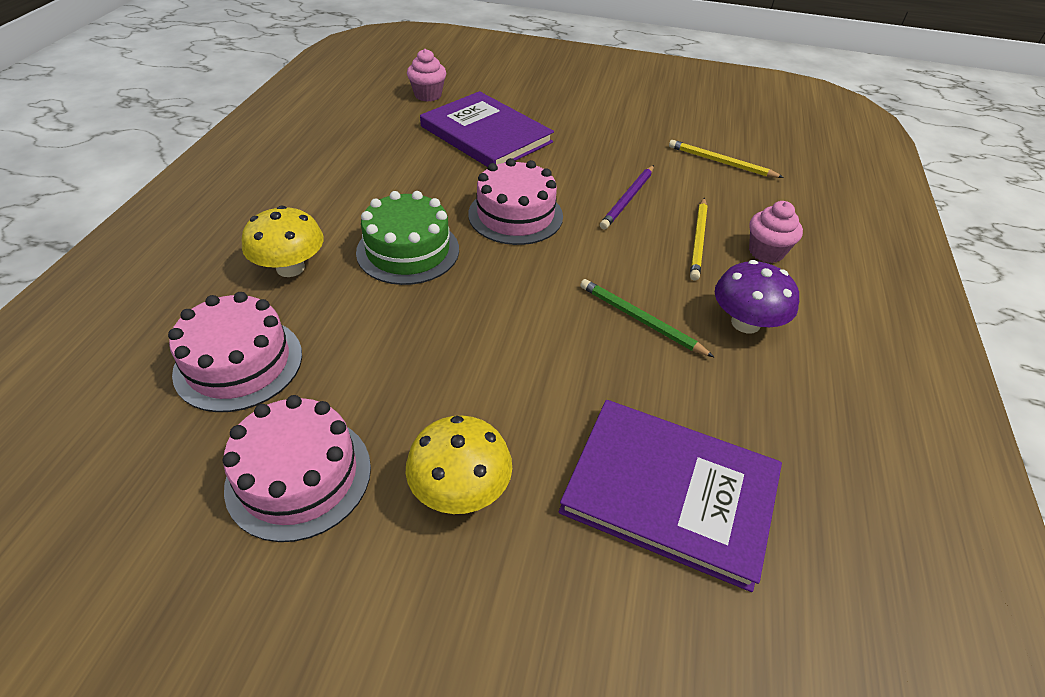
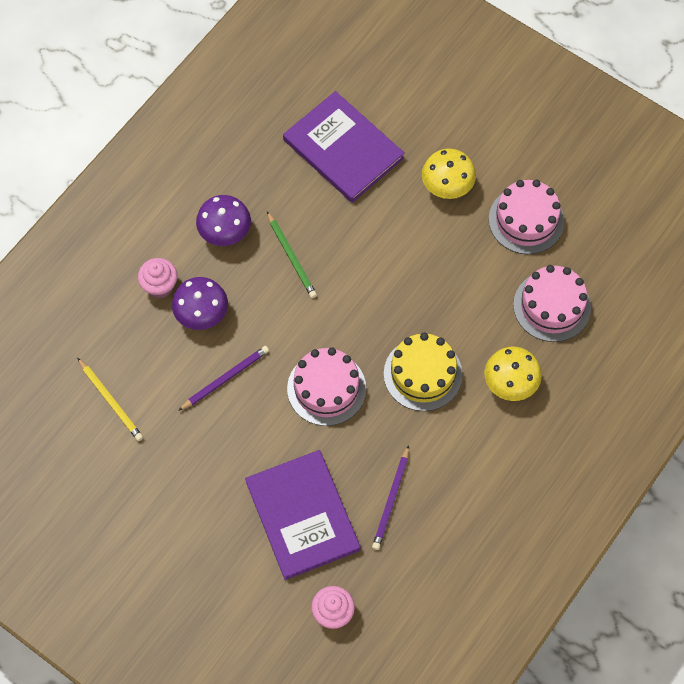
camera: 155 degrees left, 20 degrees up
green cake [356,191,459,285] -> yellow cake [384,332,463,411]
yellow pencil [690,198,707,281] -> purple mushroom [172,277,228,330]
none -> purple pencil [372,445,409,550]

